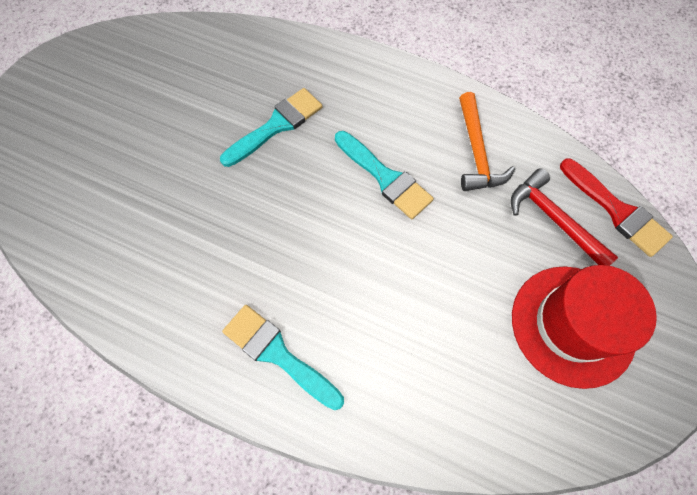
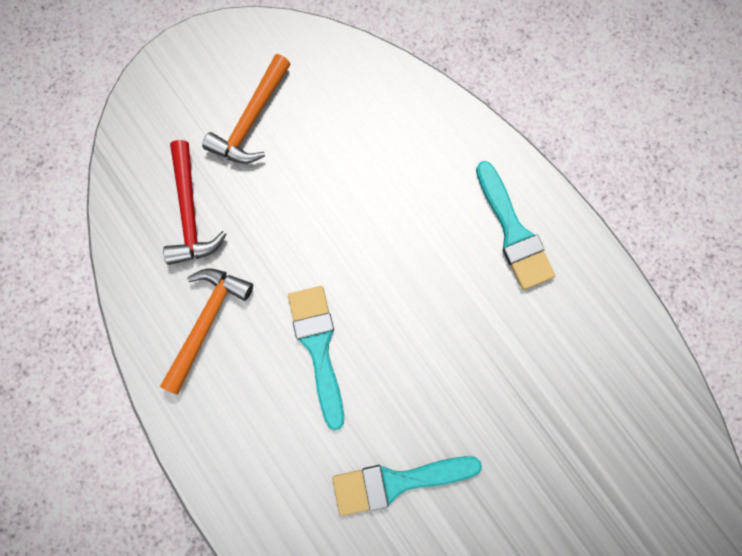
camera: 150 degrees left, 10 degrees up
red hat [512,265,657,389] -> orange hammer [202,54,290,164]
red brush [560,159,673,257] -> none

